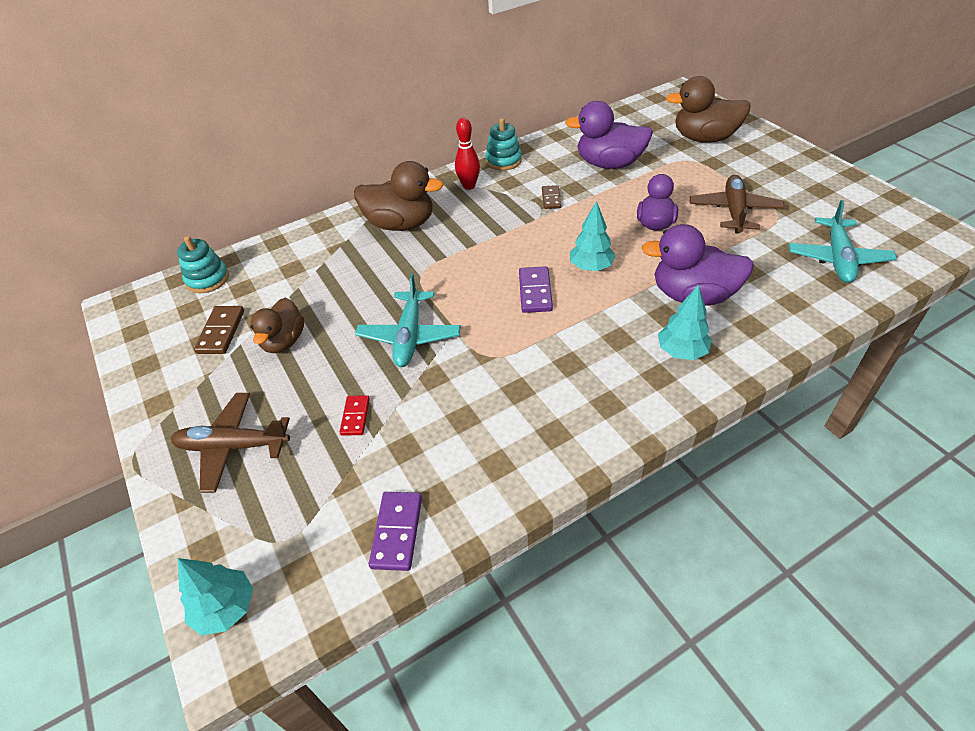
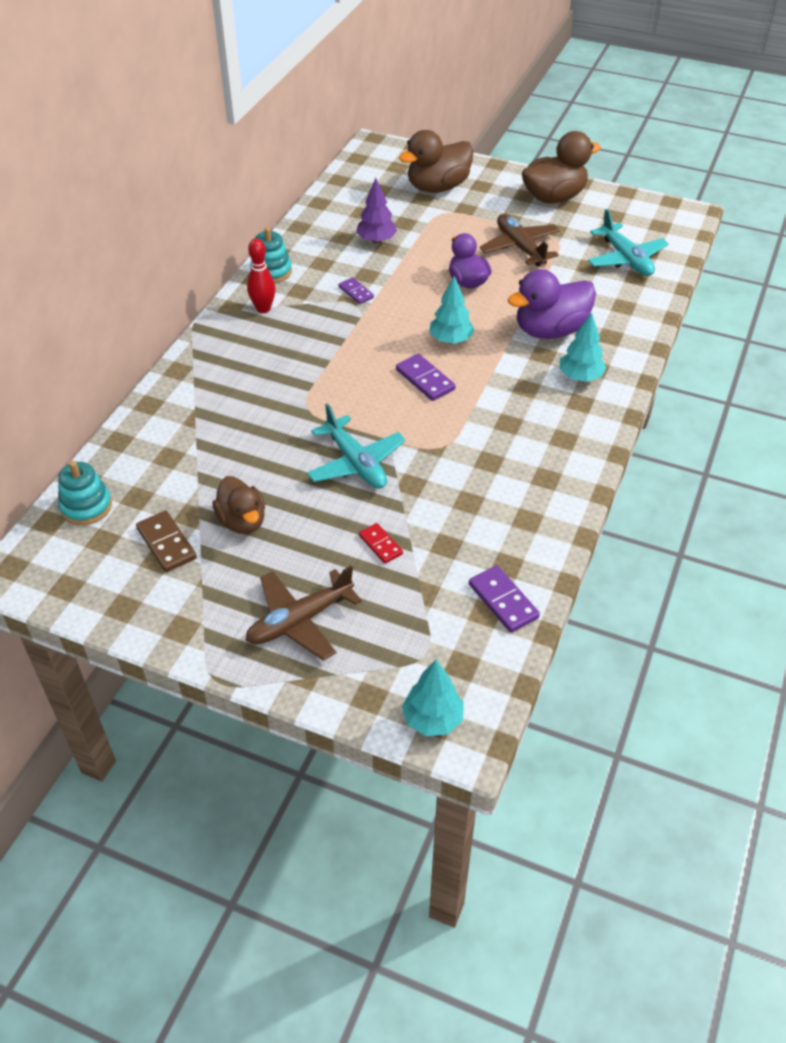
camera: 40 degrees left, 0 degrees up
brown duck [354,161,444,231] -> brown duck moved to [522,131,601,203]
brown domino [542,185,562,209] -> purple domino [339,277,374,304]
purple duck [565,101,653,169] -> purple tree [356,178,397,243]

